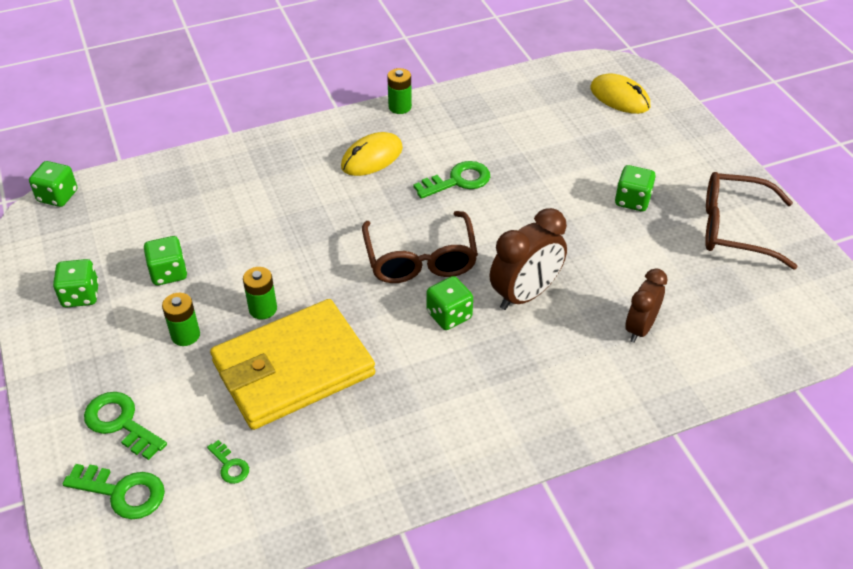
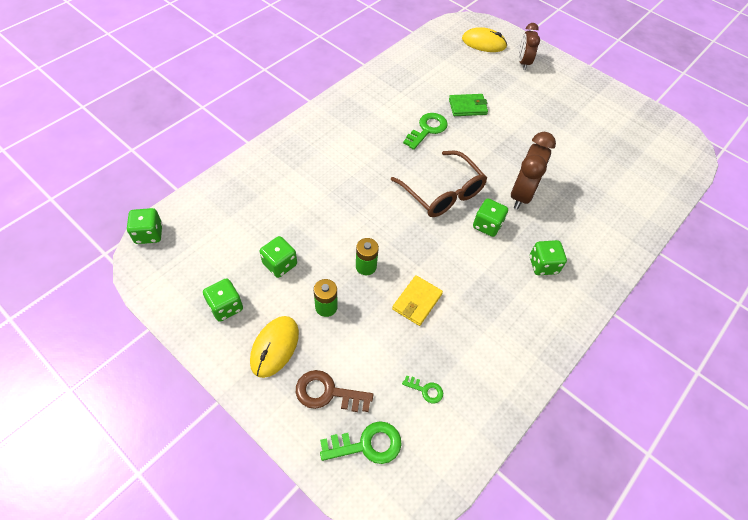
camera: 30 degrees left, 10 degrees up
green key [84,392,167,460] -> brown key [296,370,373,412]
yellow wallet [210,299,375,430] -> yellow wallet [392,275,443,326], size x0.44
yellow mouse [341,132,403,176] -> yellow mouse moved to [250,316,299,378]
green battery [387,68,412,114] -> none
green dice [615,165,656,211] -> green dice moved to [530,240,567,275]
brown clock [625,268,668,343] -> brown clock moved to [519,23,540,70]
brown glasses [705,172,797,269] -> none
none -> green wallet [449,94,488,116]

